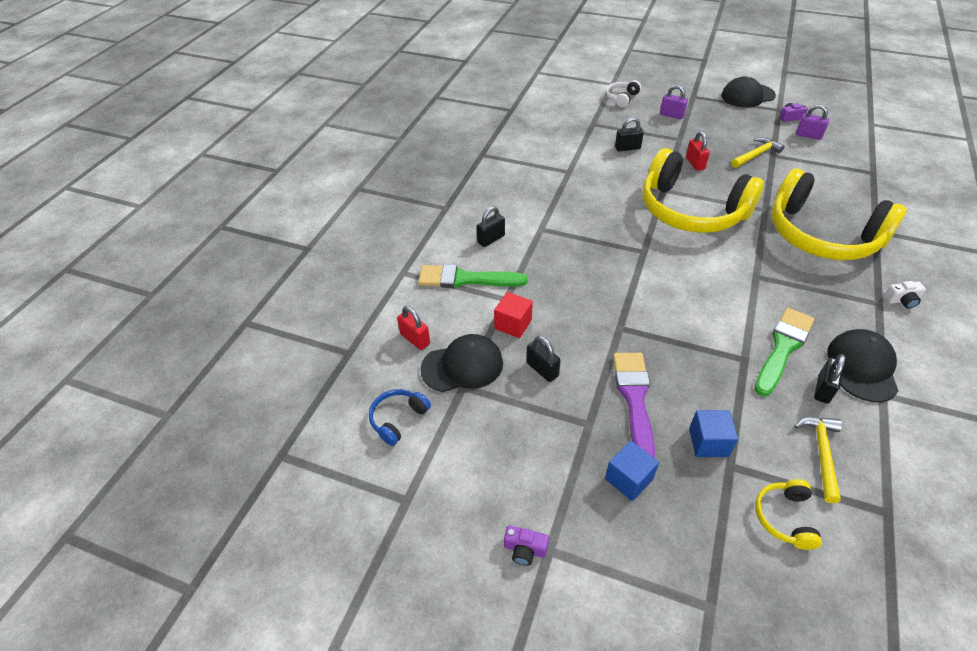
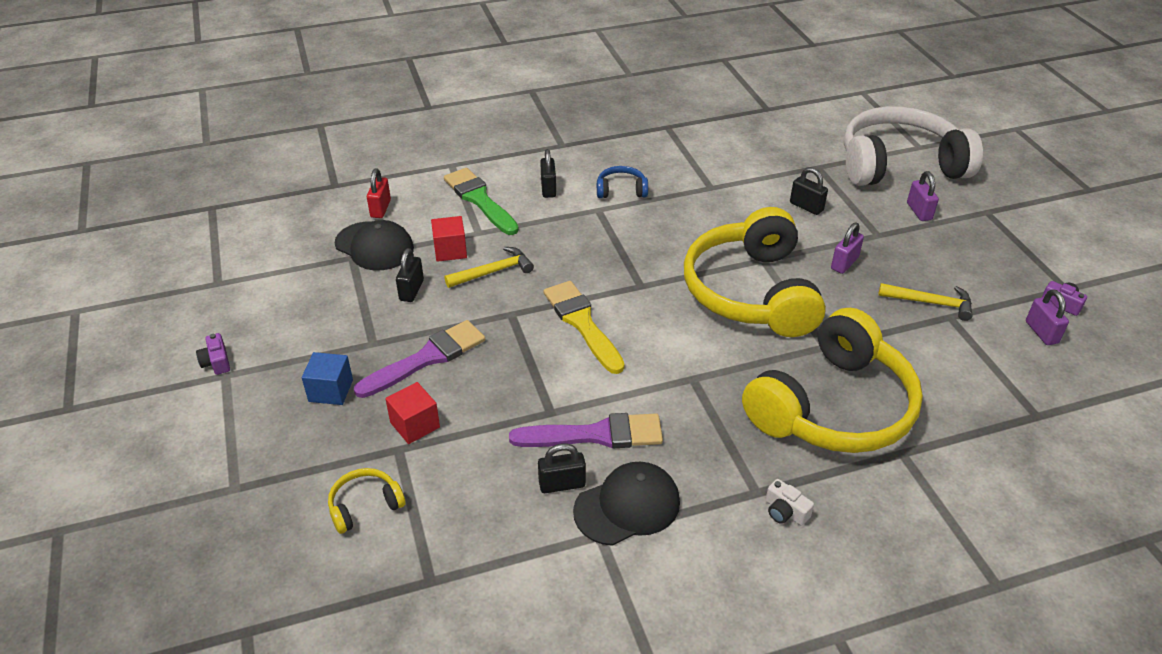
camera: 50 degrees right, 5 degrees down
blue headphones [369,389,431,446] -> blue headphones moved to [597,166,648,198]
black padlock [476,206,505,247] -> black padlock turned 75 degrees clockwise [540,149,556,198]
white headphones [606,80,641,107] -> white headphones [844,106,983,186], size x2.50
red padlock [686,131,710,171] -> purple padlock [831,222,864,274]
blue cube [689,410,738,457] -> red cube [385,382,440,444]
black cap [721,77,776,108] -> none
green brush [754,308,814,396] -> purple brush [509,413,663,448]
yellow headphones [772,169,907,260] -> yellow headphones turned 135 degrees counterclockwise [742,308,923,453]
yellow hammer [794,417,842,503] -> yellow hammer moved to [444,247,534,288]
none -> yellow brush [543,281,625,374]

